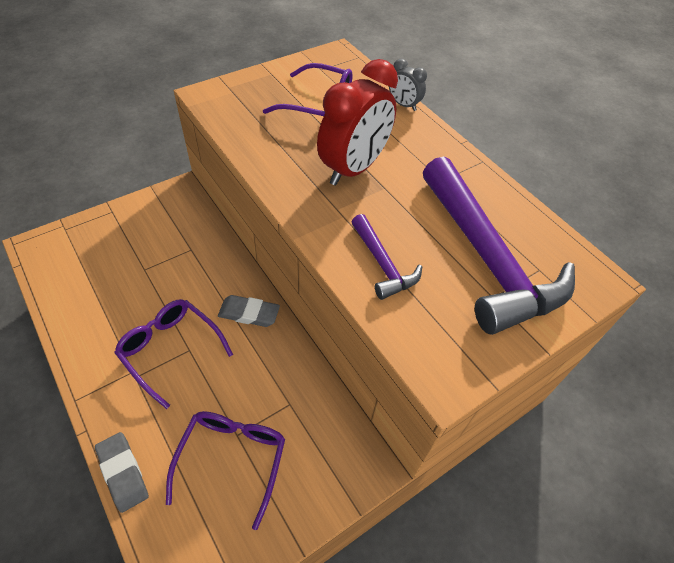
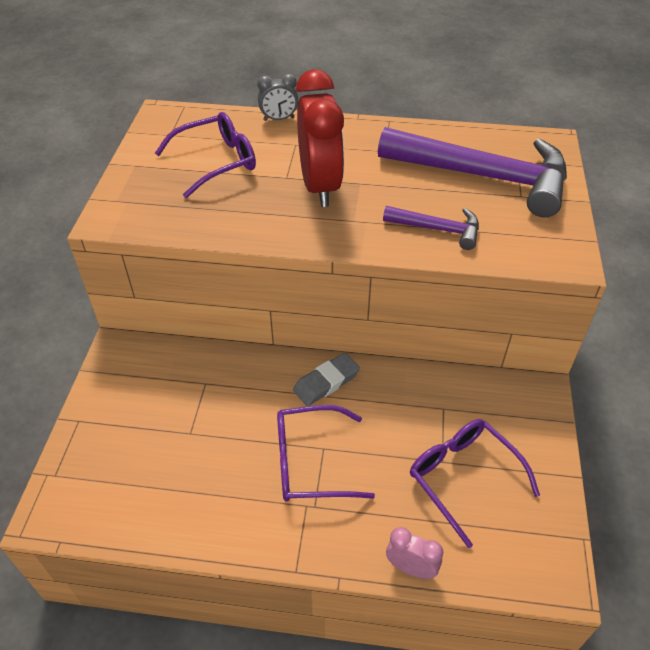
camera: 45 degrees left, 5 degrees down
grey eraser [95,432,149,513] -> pink clock [386,527,443,579]

